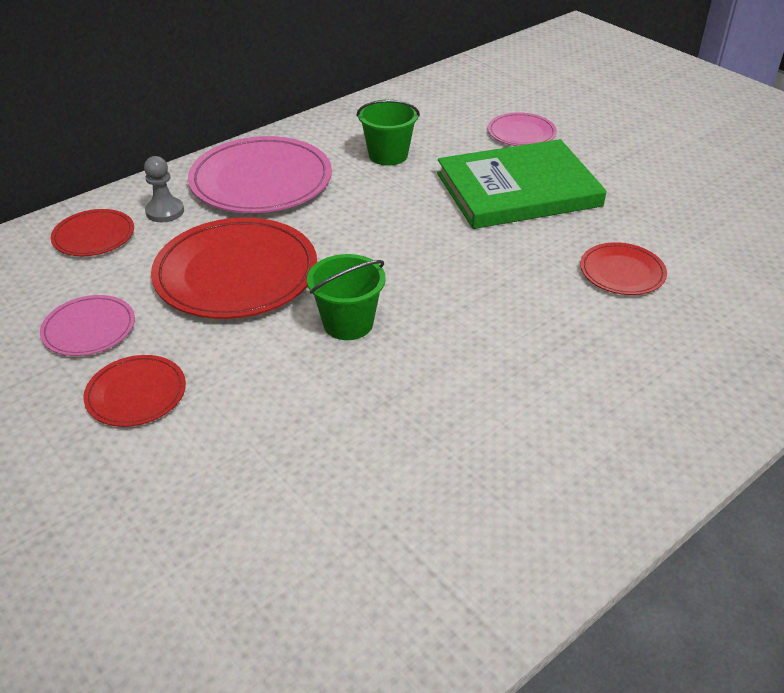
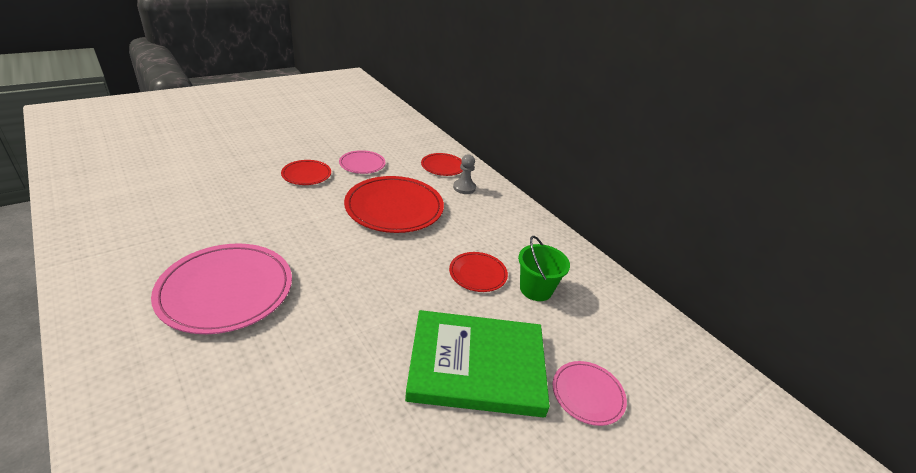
camera: 90 degrees right, 5 degrees down
pink plate [188,136,332,213] -> pink plate moved to [151,243,292,334]
green bucket [307,254,386,340] -> none
green book [437,139,607,229] -> green book turned 75 degrees counterclockwise [405,310,550,418]
red plate [580,242,667,295] -> red plate moved to [449,252,508,292]

